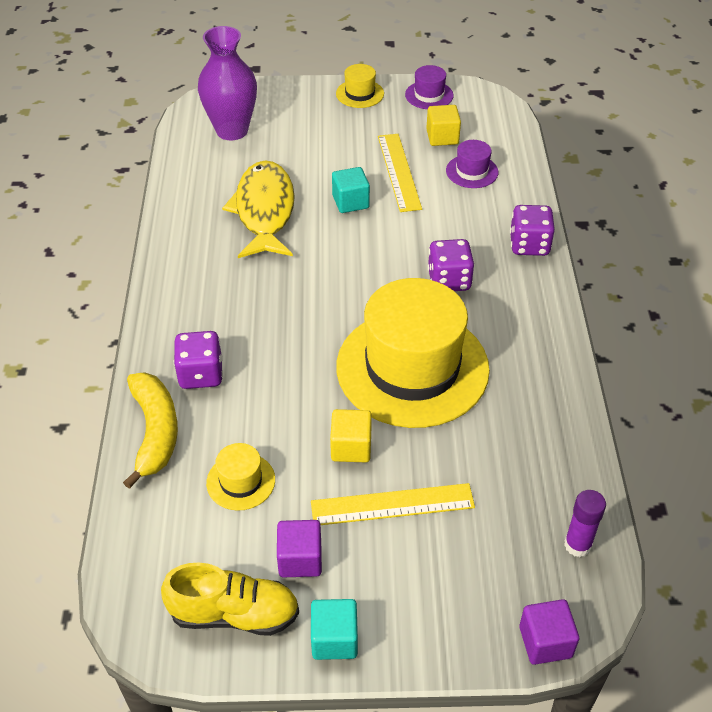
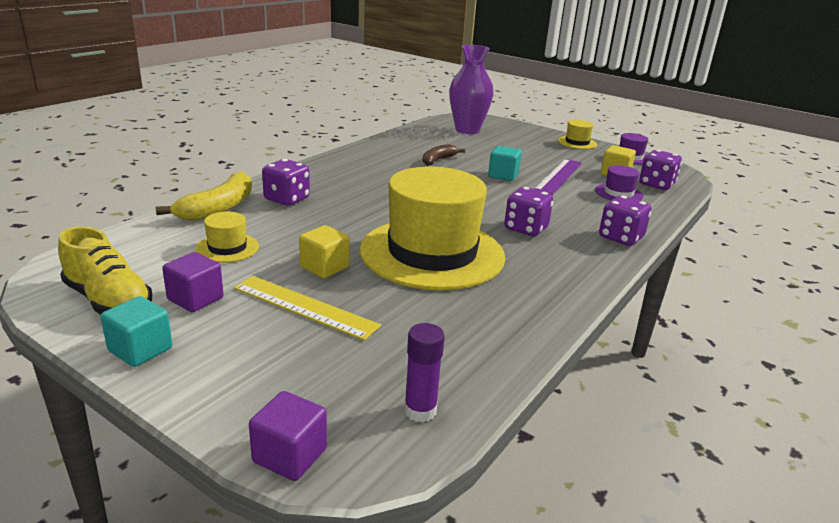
camera: 35 degrees right, 20 degrees down
yellow fish [222,161,295,258] -> brown banana [422,144,465,166]
yellow ruler [378,134,422,212] -> purple ruler [535,159,582,195]
none -> purple dice [639,150,682,190]

